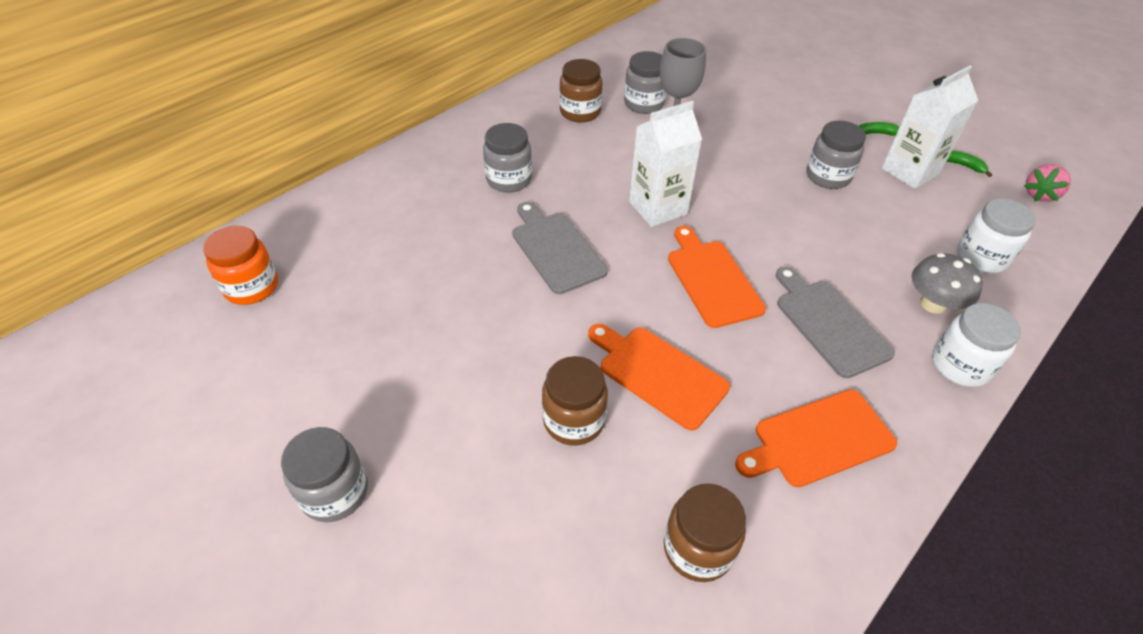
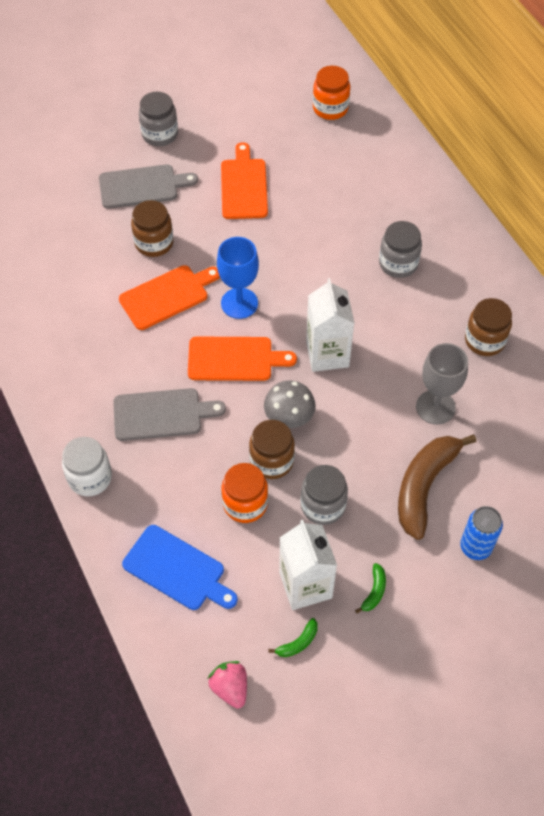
camera: 110 degrees right, 10 degrees up
grey cutting board [512,202,608,294] -> grey cutting board moved to [99,164,198,209]
grey jar [624,51,666,114] -> none
brown jar [664,484,746,582] -> brown jar moved to [249,420,295,479]
orange cutting board [735,389,897,487] -> orange cutting board moved to [221,142,268,219]
grey mushroom [912,253,983,314] -> grey mushroom moved to [264,380,316,428]
white jar [957,198,1036,273] -> blue cutting board [122,525,238,610]
none -> blue goblet [217,237,259,319]
none -> orange jar [222,463,268,523]
none -> brown banana [398,435,477,540]
none -> blue can [460,506,503,560]

